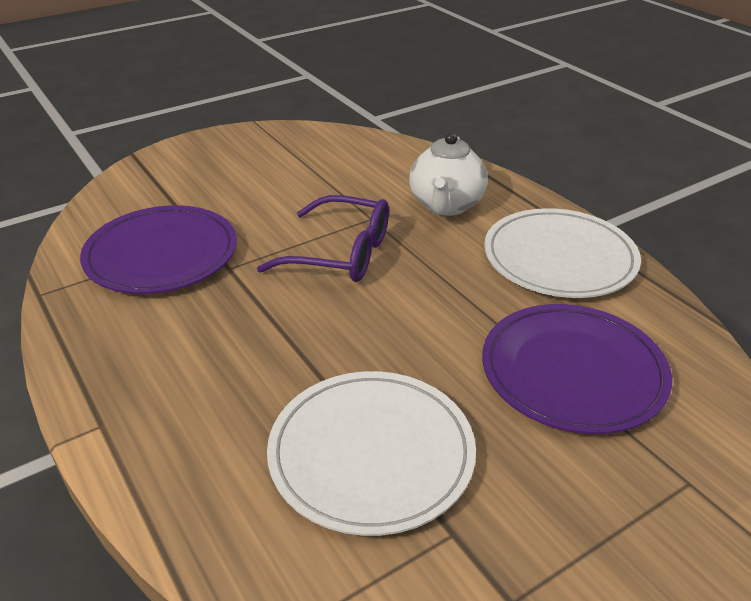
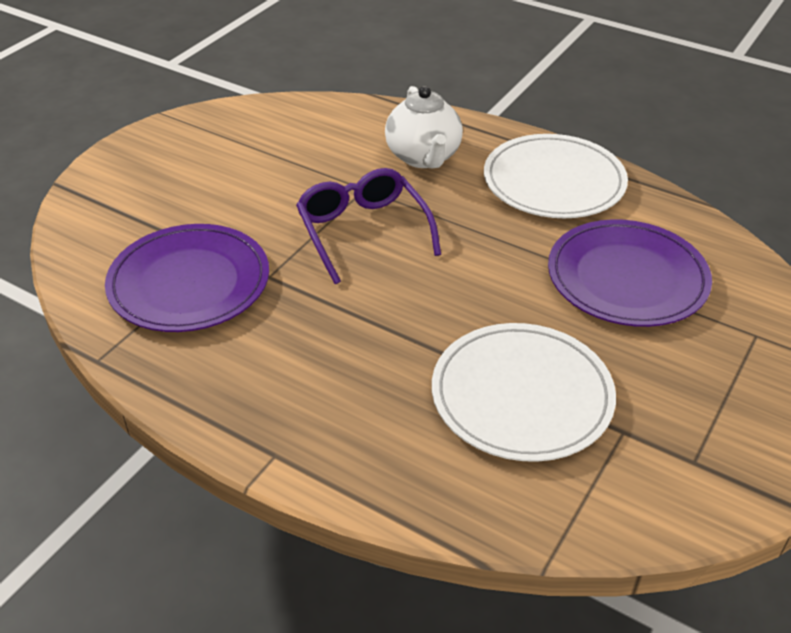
camera: 25 degrees left, 5 degrees up
purple glasses [257,195,389,282] -> purple glasses turned 105 degrees counterclockwise [296,168,441,284]

